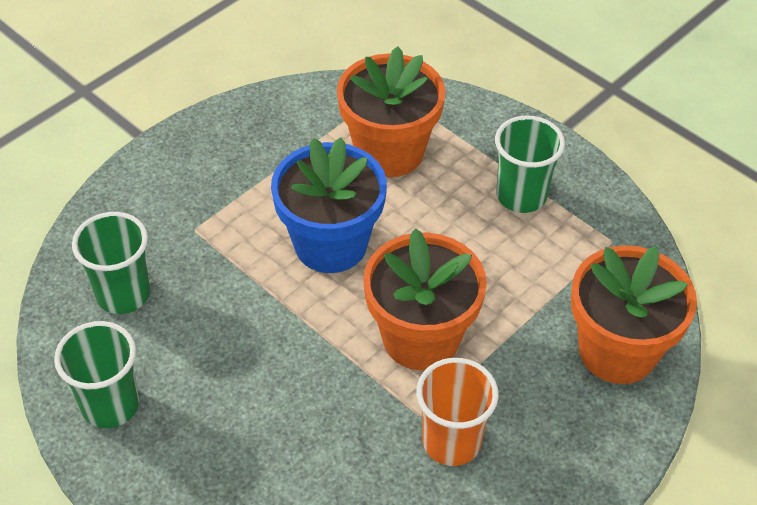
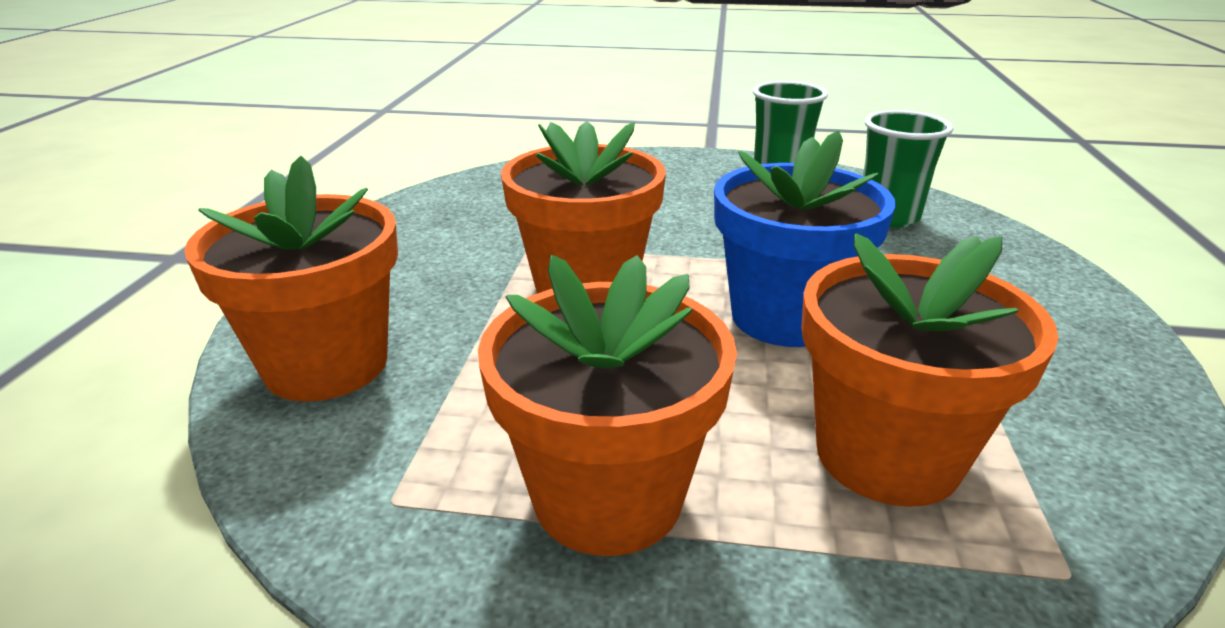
camera: 145 degrees right, 20 degrees down
orange cup [416,358,499,466] -> none
green cup [495,116,565,213] -> orange flower pot [478,255,737,556]

